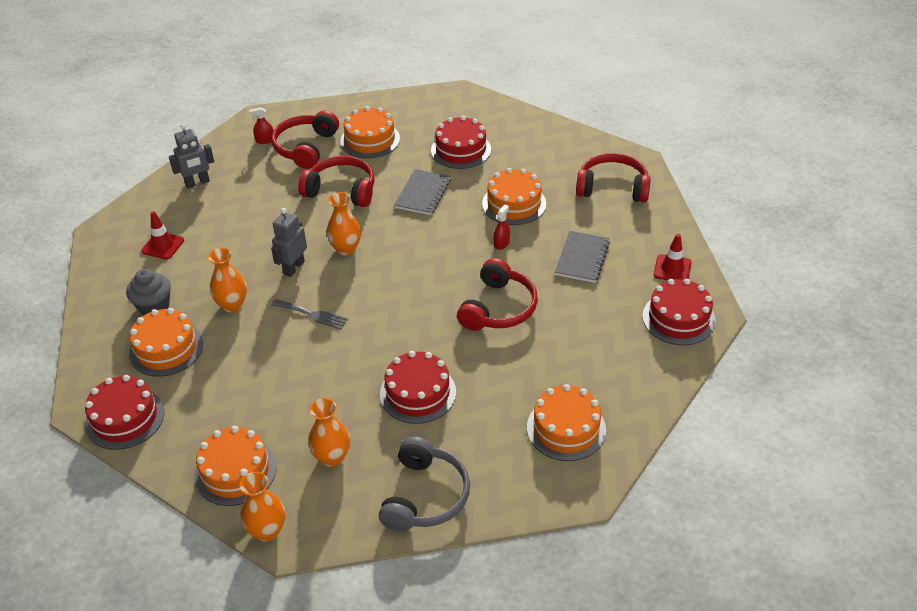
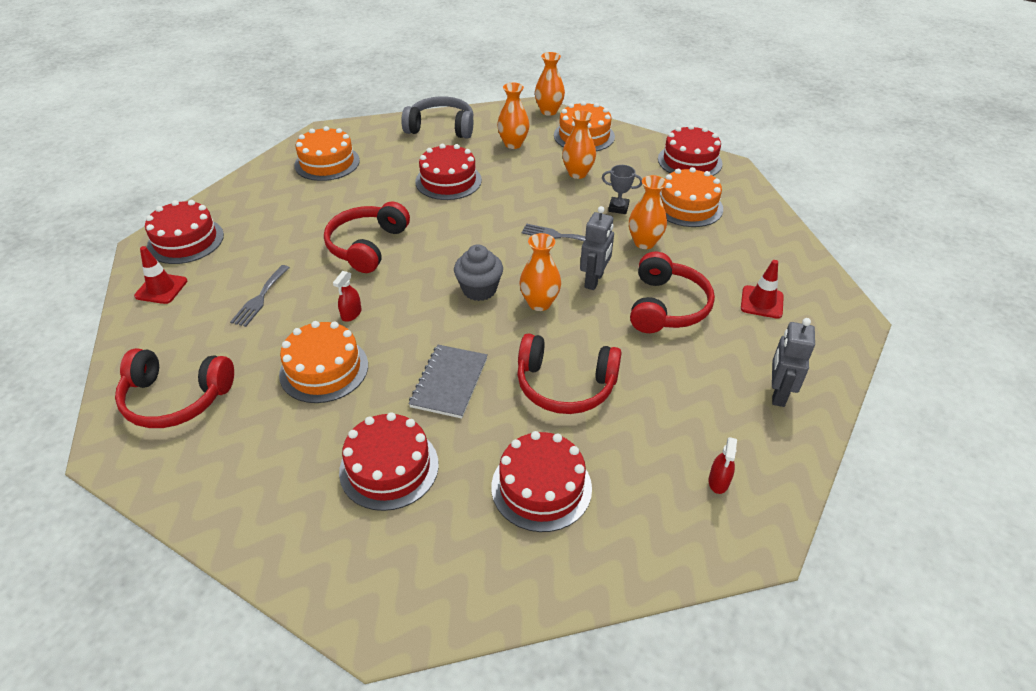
camera: 175 degrees right, 0 degrees up
grey cupcake [126,269,171,316] -> grey cupcake moved to [454,244,503,301]
grey robot [169,124,214,188] -> grey robot turned 45 degrees counterclockwise [772,318,815,407]
red spray bottle [249,107,274,144] -> red spray bottle turned 120 degrees clockwise [709,437,737,494]
red headphones [271,110,339,169] -> red headphones moved to [630,252,715,333]
orange cake [341,106,400,158] -> red cake [491,431,592,532]
grey headphones [379,436,470,531] -> grey headphones turned 90 degrees clockwise [401,96,473,139]
grey notebook [555,231,610,283] -> grey fork [230,265,290,327]
none -> orange vase [562,110,596,179]
none -> grey trophy [602,165,642,214]

